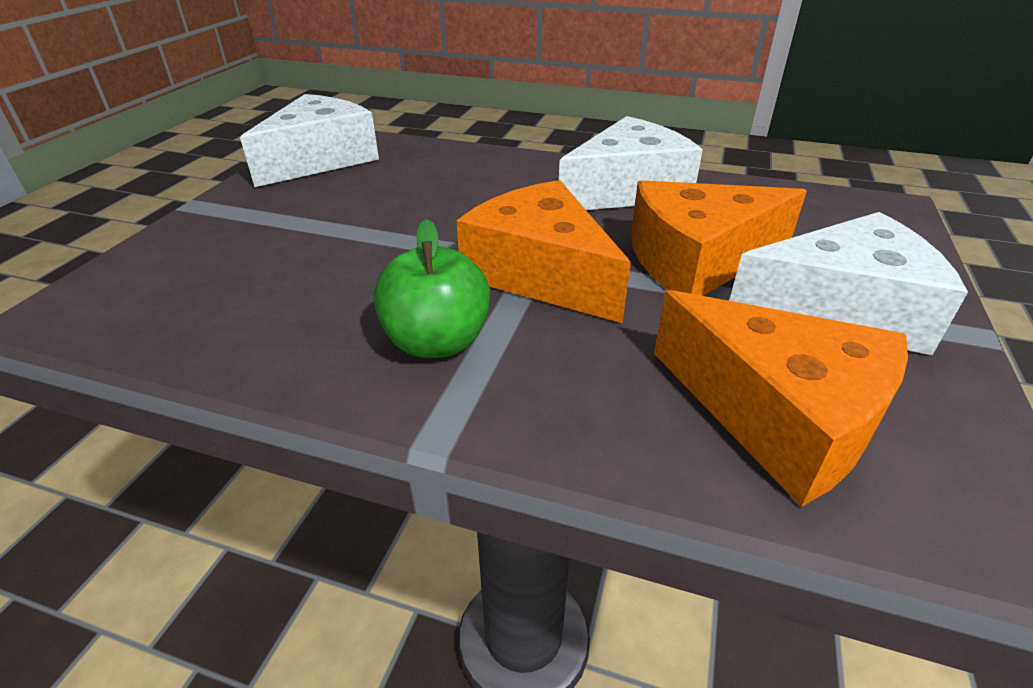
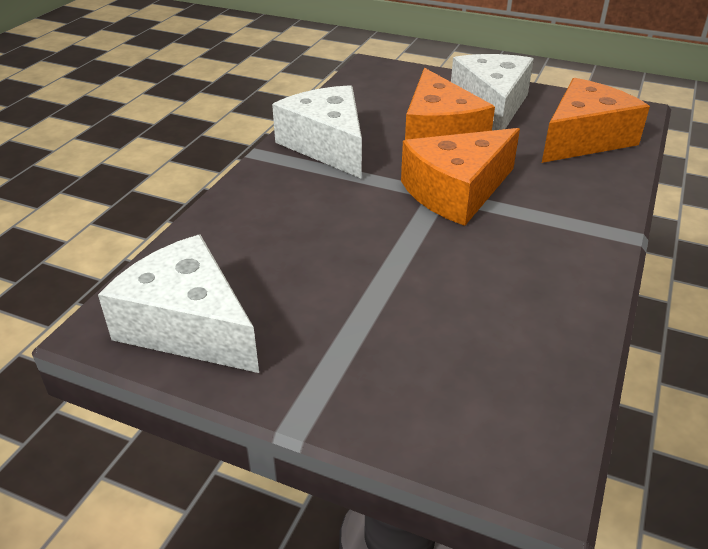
camera: 85 degrees left, 0 degrees up
green apple [374,219,491,358] -> none

